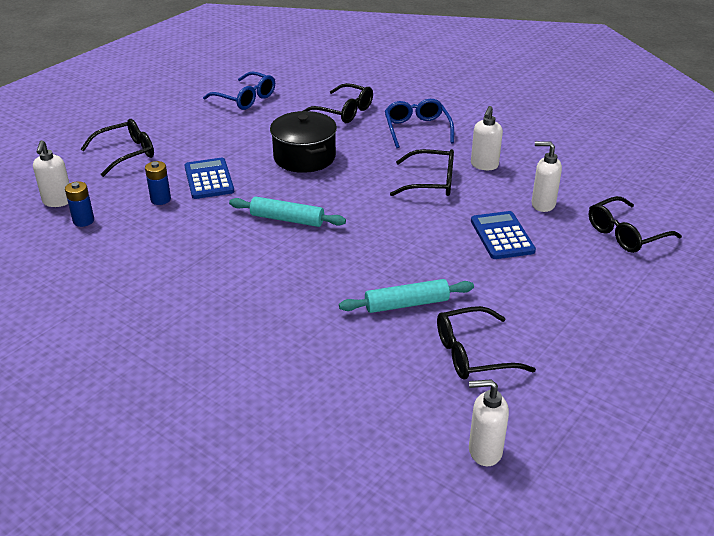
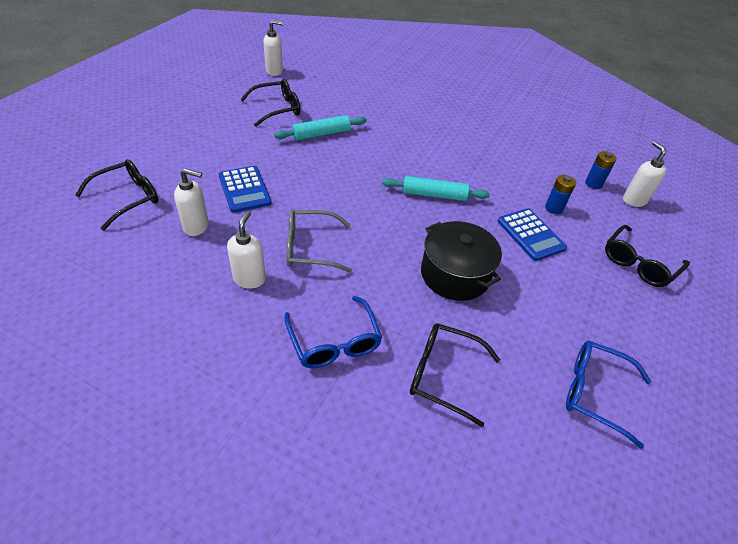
camera: 165 degrees right, 10 degrees up
black glasses [390,149,454,196] -> grey glasses [286,210,352,273]

